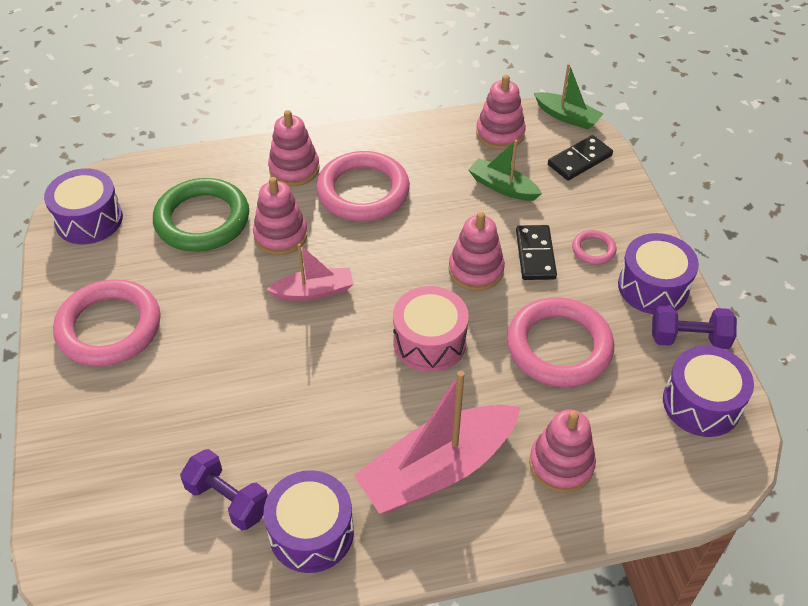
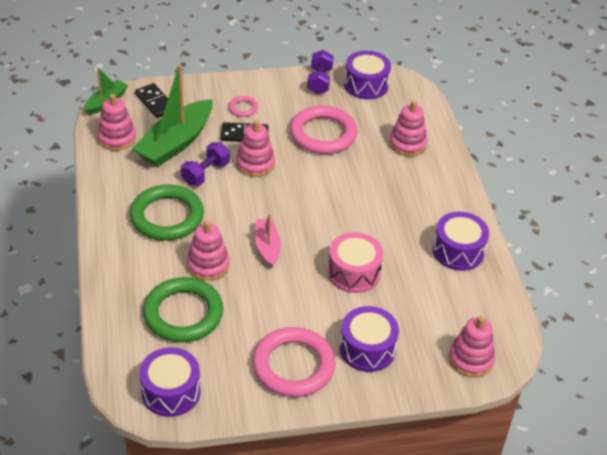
camera: 90 degrees left, 5 degrees down
purple dumbbell [180,449,268,531] -> purple dumbbell moved to [181,142,230,186]
pink stacking toy [268,110,320,186] -> pink stacking toy moved to [449,316,495,378]
pink ring [316,151,410,221] -> green ring [130,184,204,241]
pink boat [354,371,521,514] -> none
pink drum [393,286,469,372] -> pink drum moved to [328,232,383,293]
green boat [468,140,542,201] -> green boat [132,64,213,167], size x1.85
purple drum [618,233,699,314] -> purple drum moved to [340,306,399,372]

